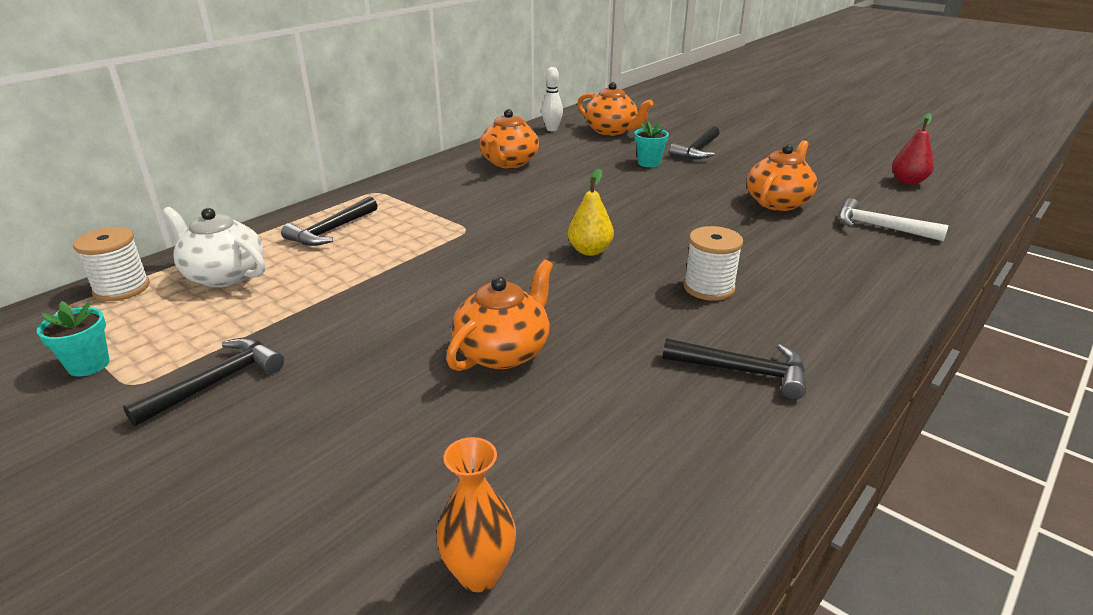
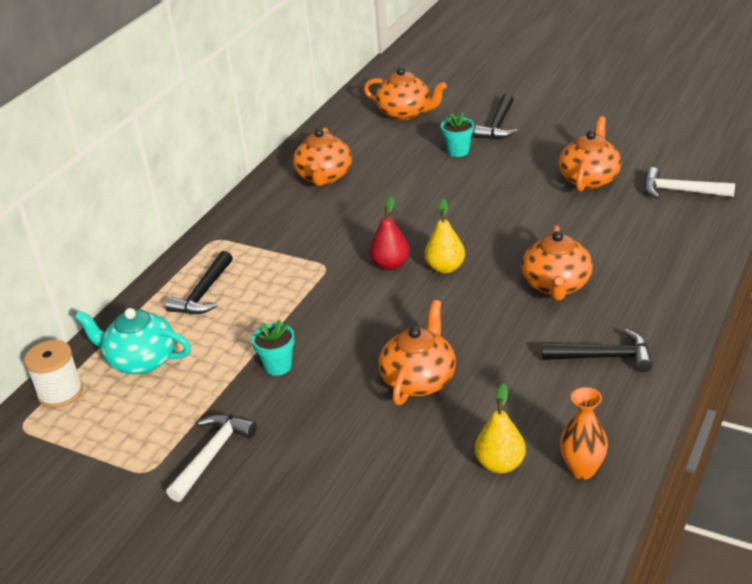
camera: 10 degrees left, 5 degrees up
turquoise flower pot [37,301,110,377] -> turquoise flower pot moved to [252,320,295,376]
black hammer [123,338,284,426] -> white hammer [166,414,257,502]
white teapot [162,207,265,288] -> turquoise teapot [75,308,191,374]
orange vase [436,437,516,592] -> orange vase moved to [560,387,608,480]
white bowling pin [541,67,563,131] -> none
white spool [683,226,743,301] -> orange teapot [522,225,593,301]
red pear [892,113,934,185] -> red pear moved to [370,196,410,270]
none -> yellow pear [475,383,526,474]

